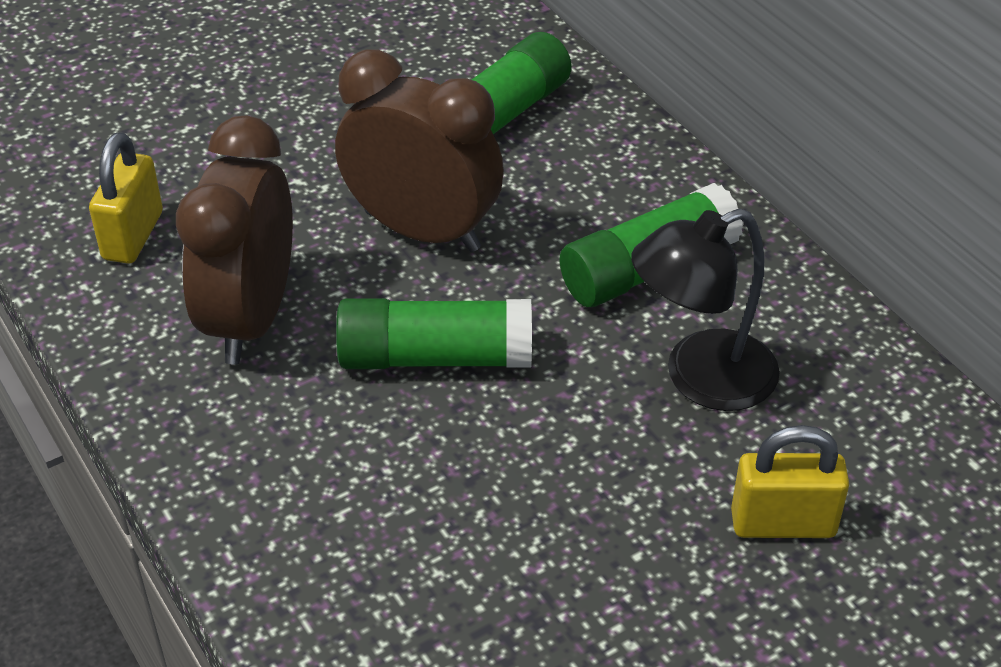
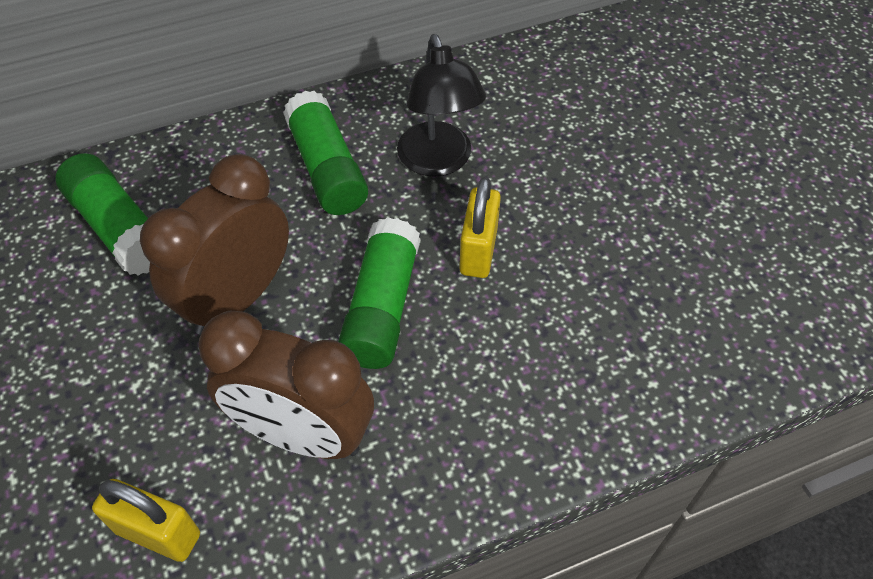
camera: 80 degrees left, 10 degrees up
yellow padlock [731,425,849,538] -> yellow padlock moved to [459,177,501,278]

